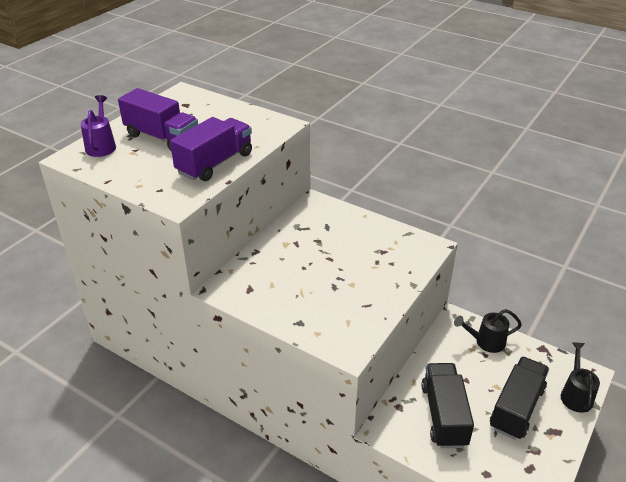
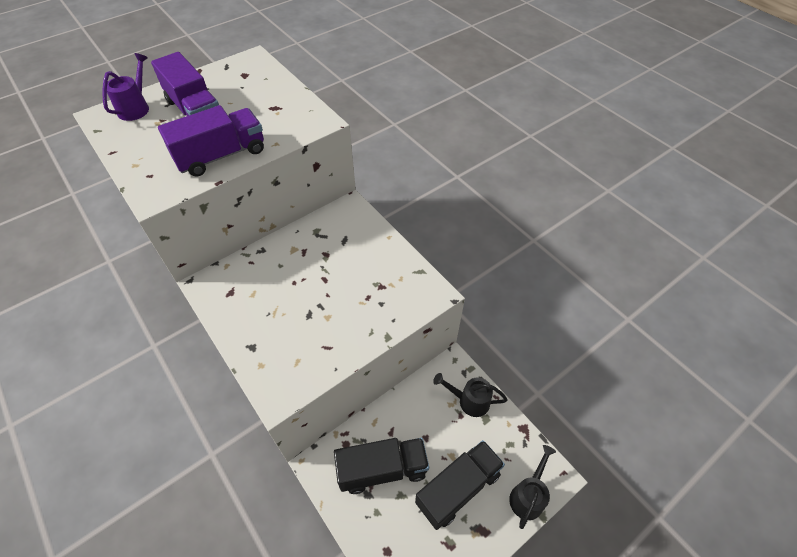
camera: 20 degrees right, 15 degrees up
black truck [421,363,474,448] -> black truck turned 60 degrees clockwise [334,438,429,494]

